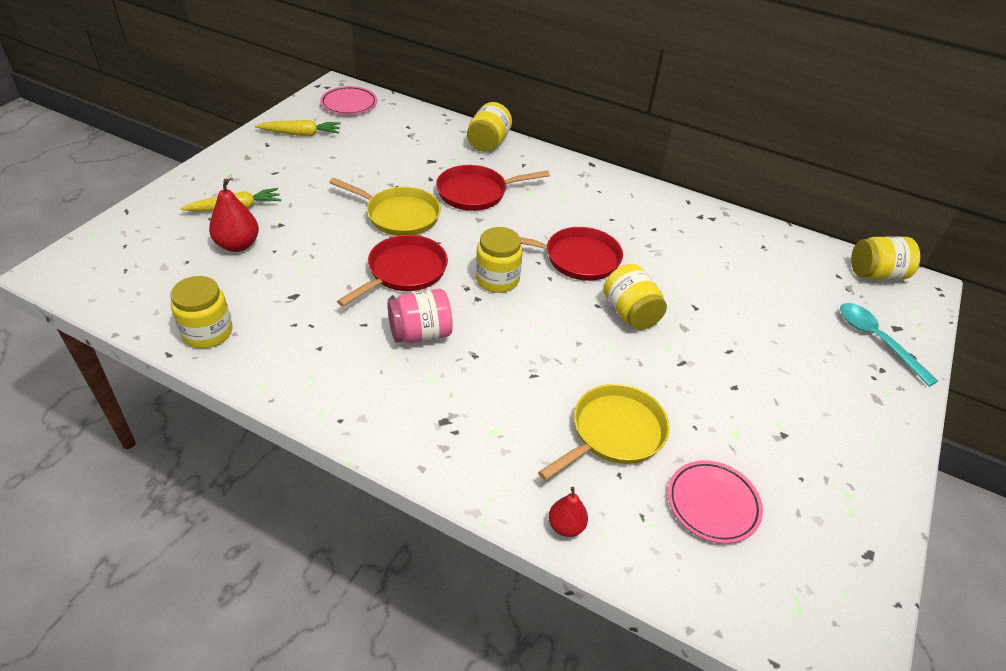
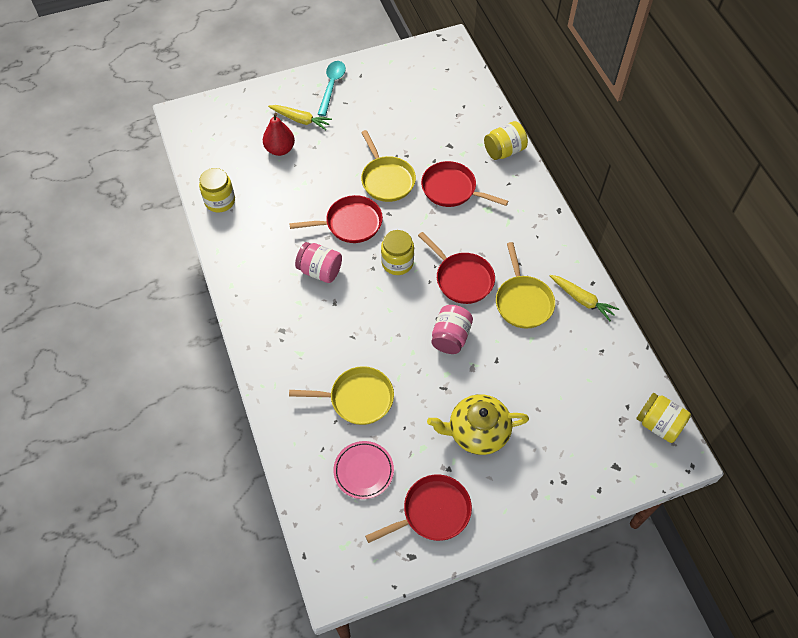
camera: 45 degrees right, 15 degrees up
yellow carrot [255,120,341,136] -> yellow carrot moved to [550,275,619,321]
pink plate [320,86,377,115] -> none
red pear [549,487,588,537] -> none
yellow jar [603,264,667,330] -> pink jar [431,305,473,354]
turquoise spoon [840,303,938,386] -> turquoise spoon moved to [318,61,346,116]
none -> red pan [365,474,472,543]
none -> yellow teapot [427,394,529,455]
none -> yellow pan [496,242,555,329]

